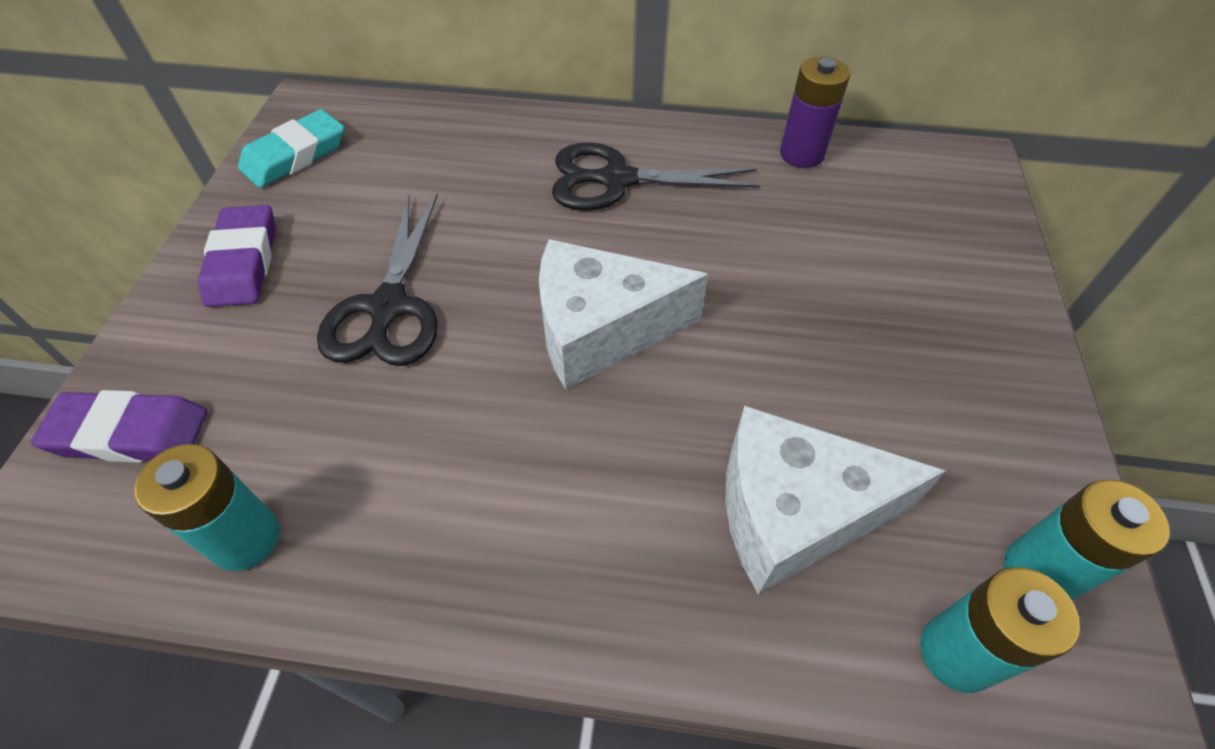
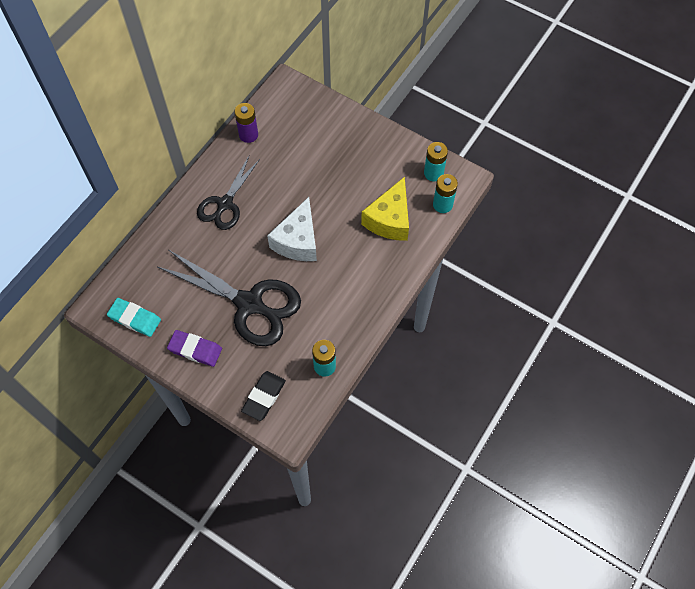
camera: 65 degrees left, 10 degrees up
purple eraser [31,390,207,463] -> black eraser [241,371,286,421]
turquoise eraser [238,109,344,188] -> turquoise eraser turned 45 degrees counterclockwise [107,298,161,337]
black scissors [317,194,438,366] -> black scissors [158,250,301,346], size x1.60
white cheese [725,405,945,595] -> yellow cheese [361,177,409,241]

